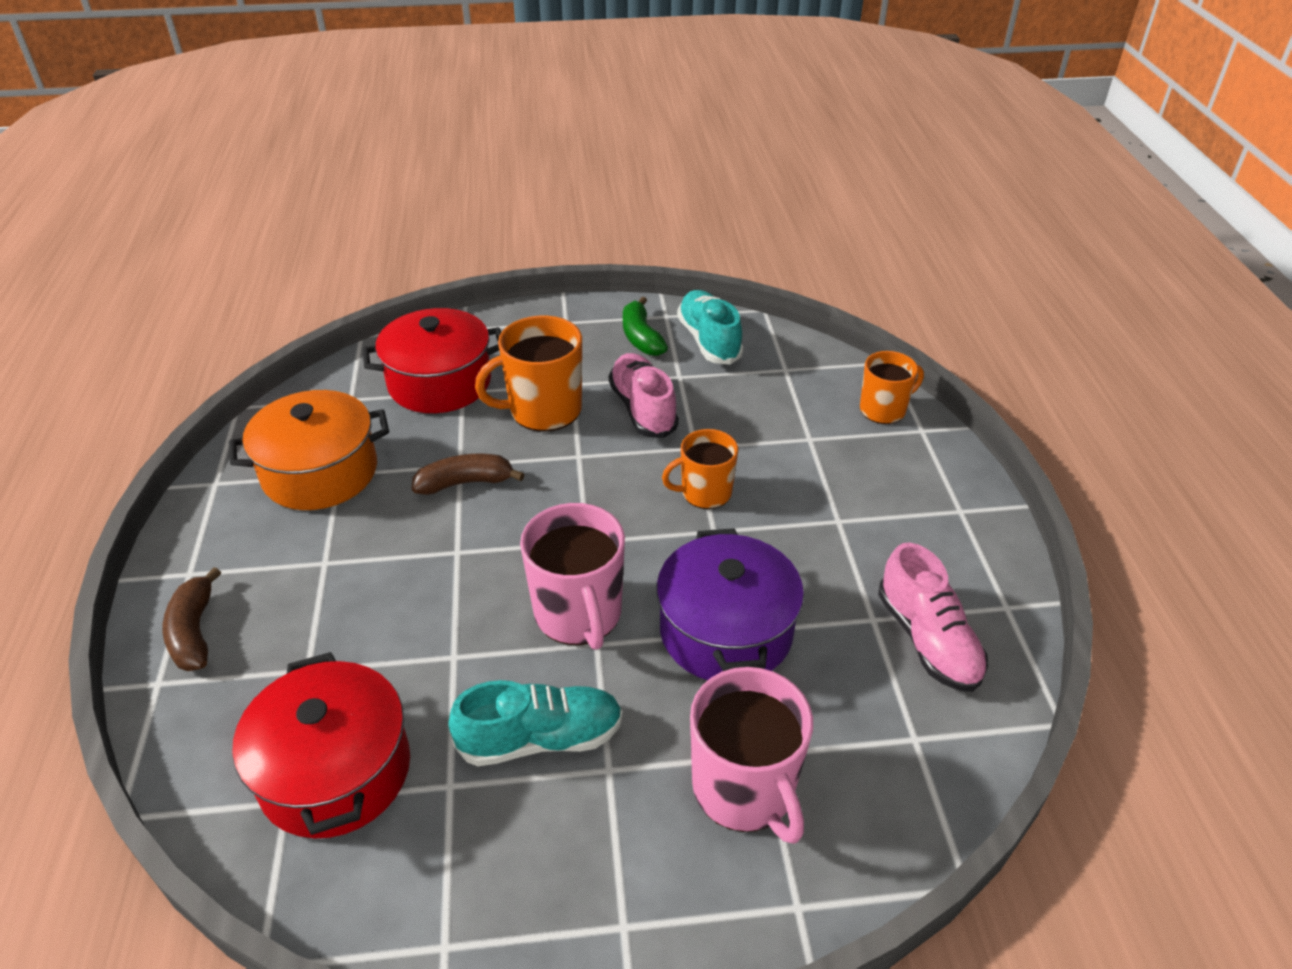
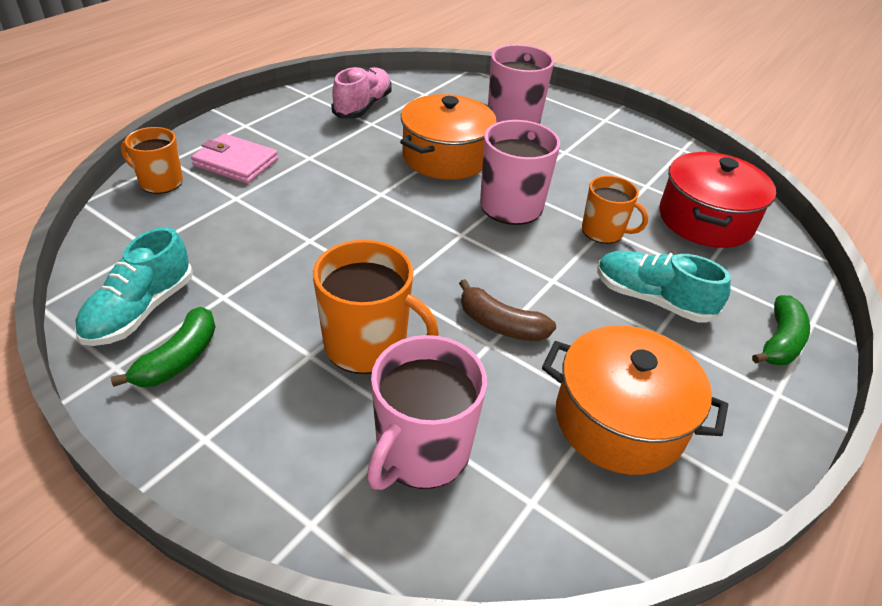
camera: 140 degrees left, 0 degrees up
brown banana [163,567,221,671] -> green banana [752,295,810,365]
red pot [362,308,501,413] -> pink mug [367,335,487,490]
turquoise shoe [448,680,623,766] -> turquoise shoe moved to [597,251,731,323]
pink shoe [609,353,679,438] -> none
purple pot [656,528,804,680] -> orange pot [400,94,497,180]
orange mug [662,429,738,509] -> orange mug moved to [582,176,648,244]
none -> pink wallet [191,134,278,184]

